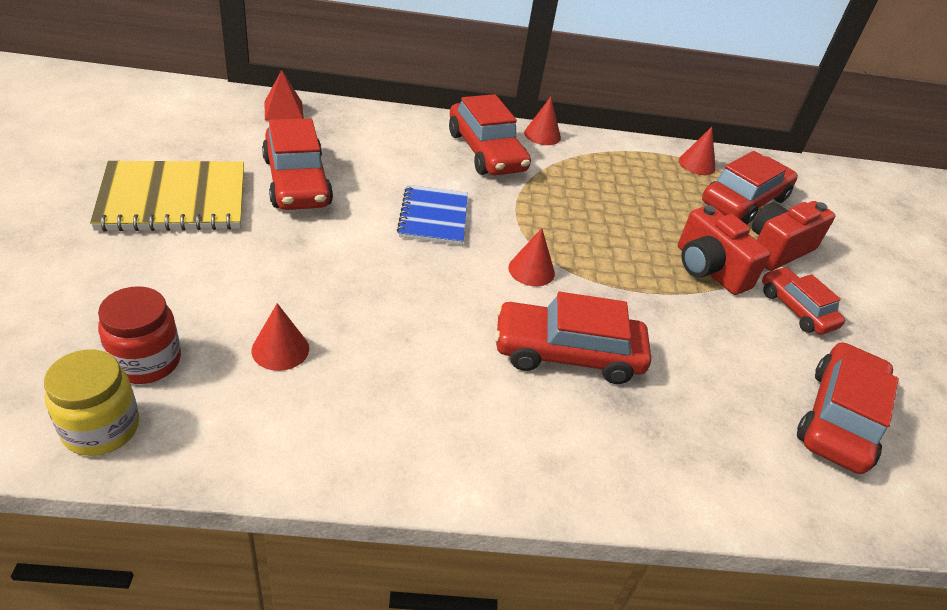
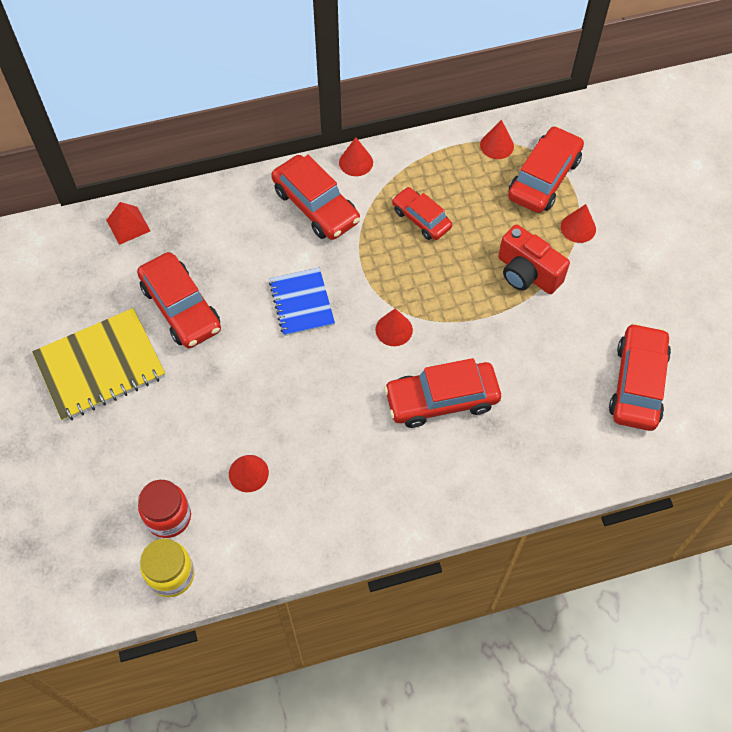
camera: 10 degrees left, 20 degrees up
red camera [752,201,835,271] -> red cone [561,204,596,243]
red car [762,267,845,335] -> red car moved to [392,187,452,240]

